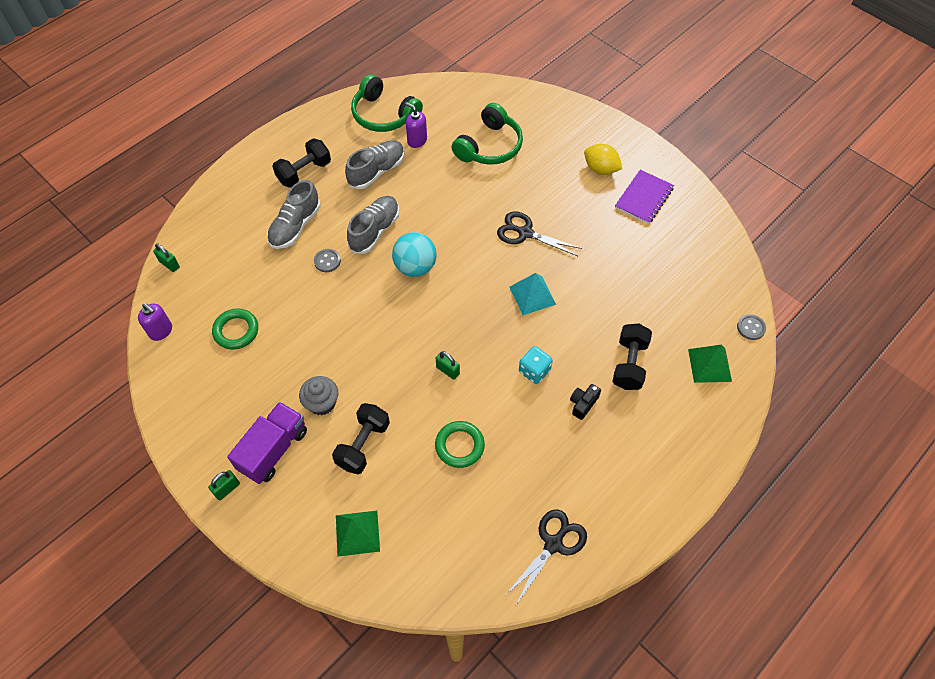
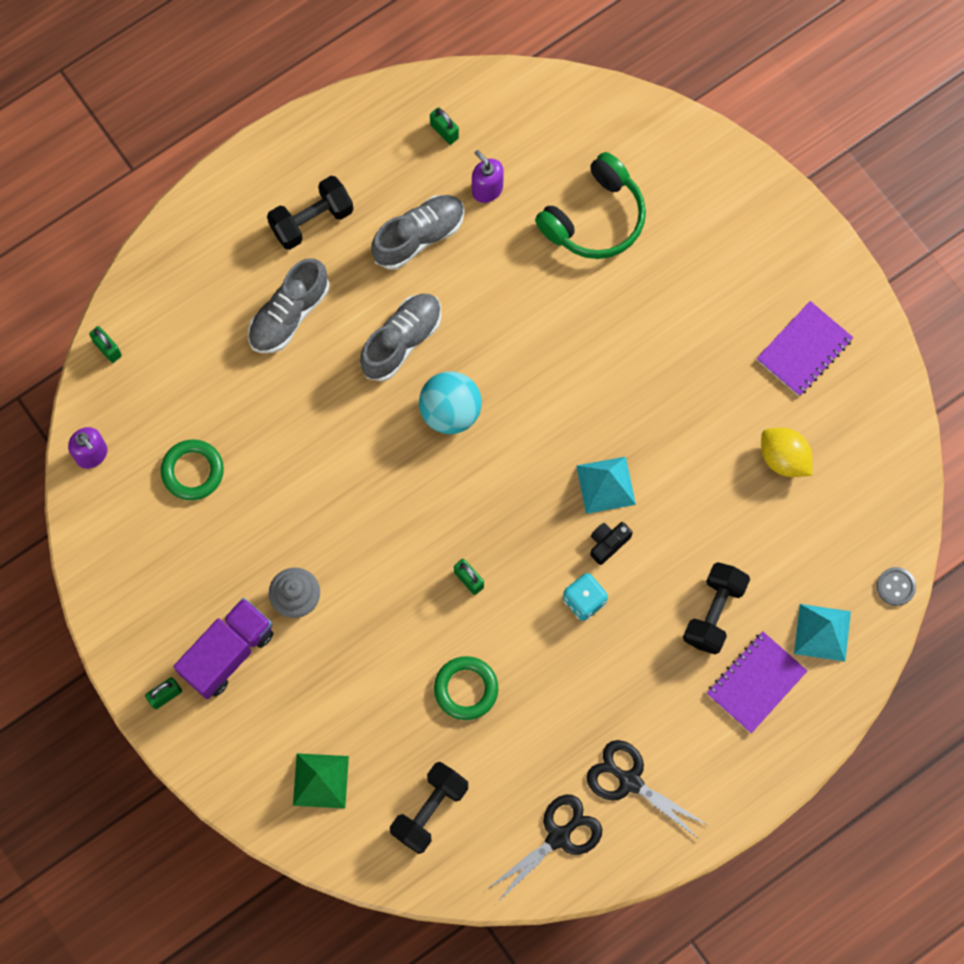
camera: 10 degrees right, 15 degrees up
grey button [314,249,341,272] -> none
black dumbbell [332,403,390,474] -> black dumbbell moved to [390,762,468,854]
green headphones [351,74,423,132] -> green padlock [430,107,459,145]
black scissors [497,212,582,256] -> black scissors moved to [587,740,709,839]
black camera [570,384,601,420] -> black camera moved to [590,522,633,565]
yellow lemon [584,144,622,175] -> yellow lemon moved to [761,428,813,477]
green pyramid [688,345,732,383] -> turquoise pyramid [794,604,851,661]
none -> purple notebook [707,631,807,733]

